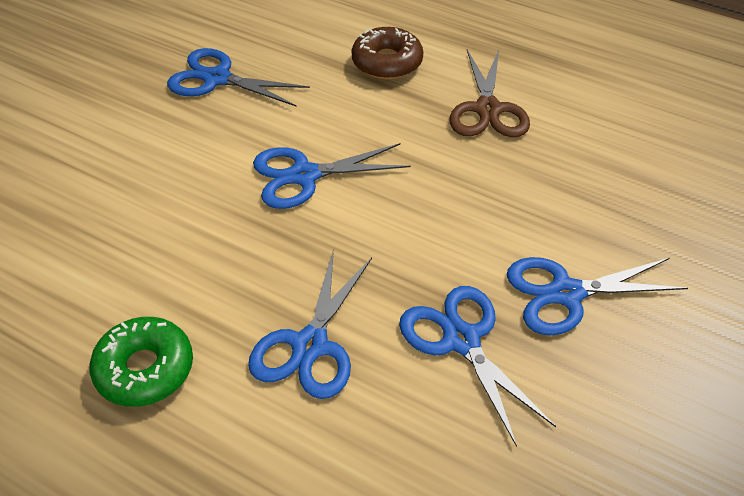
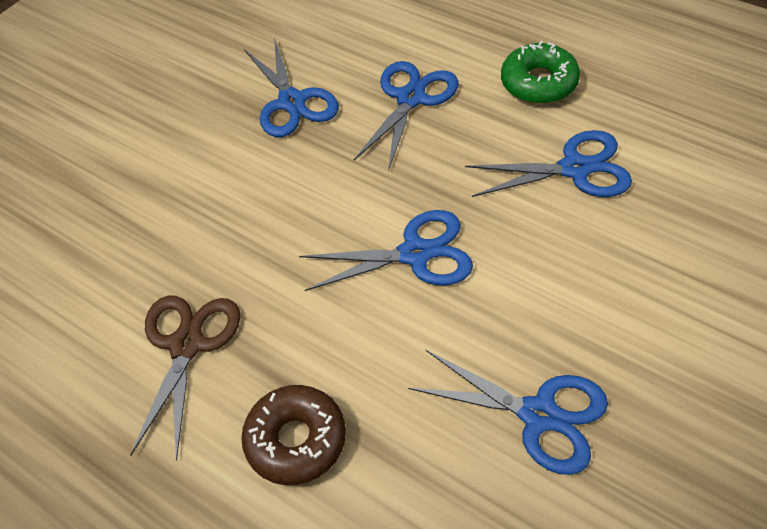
camera: 170 degrees left, 5 degrees up
blue scissors [507,257,688,336] -> blue scissors moved to [465,130,632,197]

